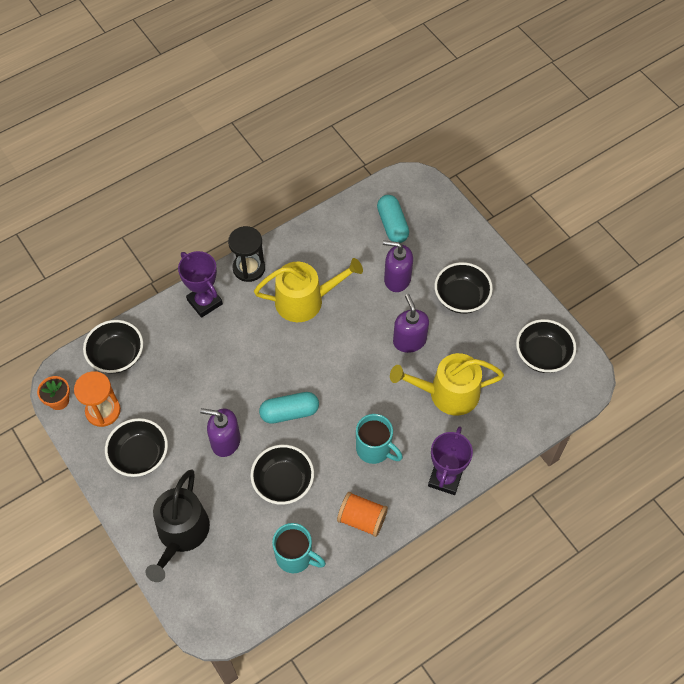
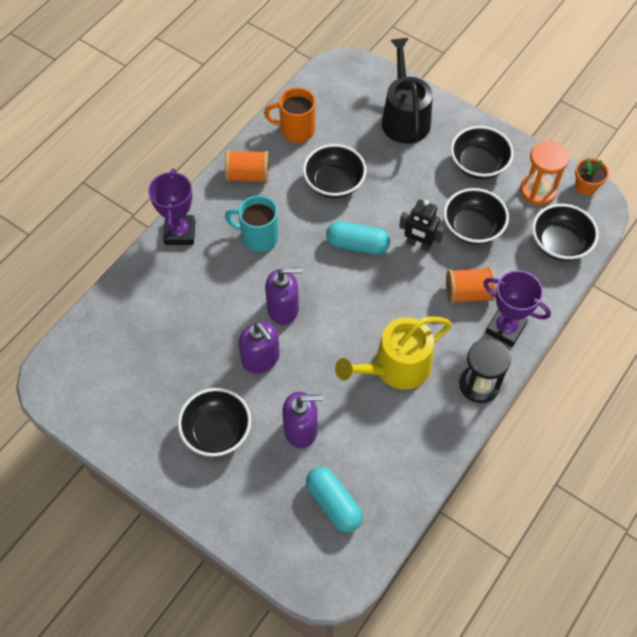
camera: 160 degrees right, 0 degrees up
purple soap dispenser [200,408,240,457] -> purple soap dispenser moved to [265,267,302,325]
turquoise capsule [259,392,319,424] -> turquoise capsule turned 45 degrees clockwise [326,221,390,255]
turquoise mug [272,523,326,573] -> orange mug [264,88,316,143]
yellow watering can [390,353,504,416] -> none
black bowl [516,319,576,373] -> black bowl moved to [444,188,509,245]
none -> black robot [399,200,444,252]
none -> orange spool [446,267,496,303]

